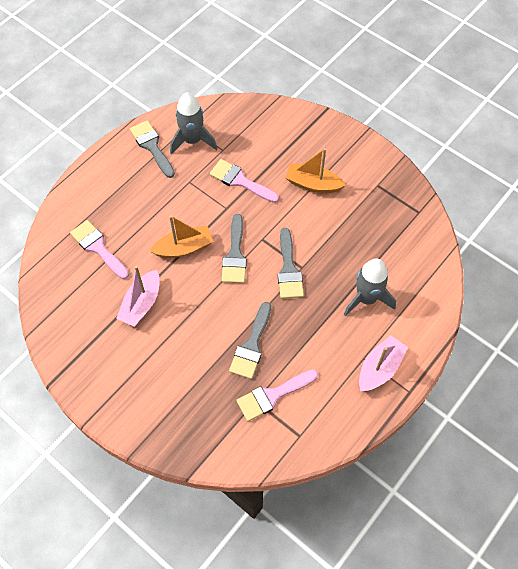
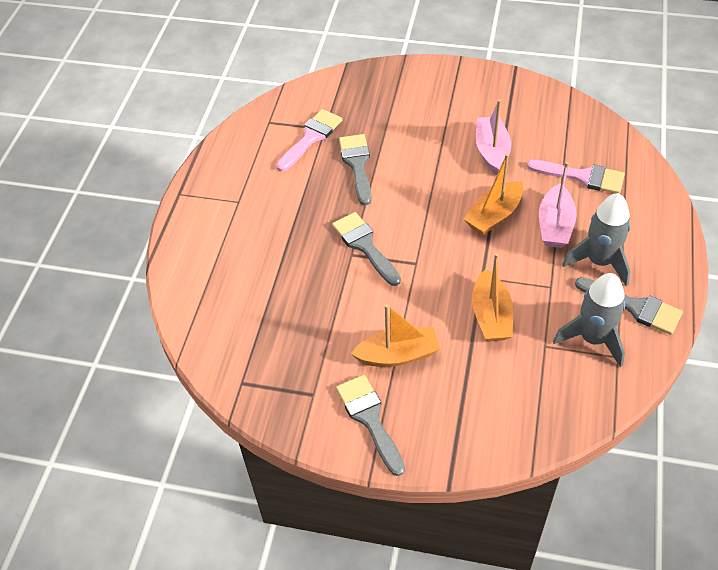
camera: 155 degrees right, 10 degrees down
pink brush [209,159,279,203] -> orange boat [472,253,513,342]
grey brush [222,214,247,283] -> grey brush moved to [336,375,405,476]
grey rocket [344,258,396,316] -> grey rocket moved to [562,193,630,286]
pink boat [359,335,408,391] -> pink boat moved to [539,162,577,248]

